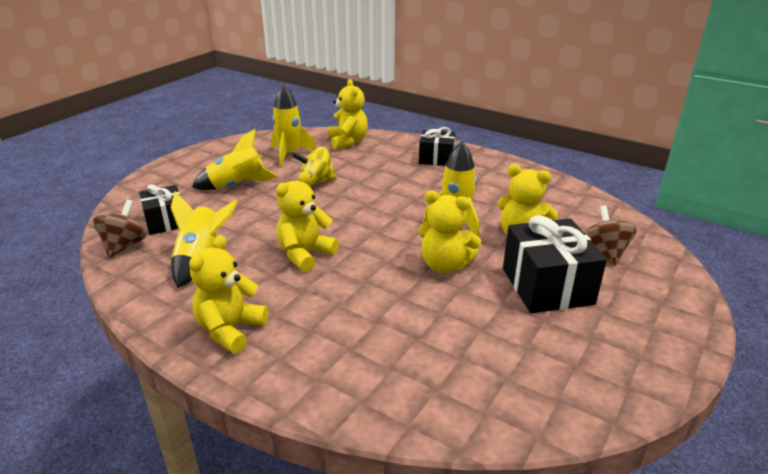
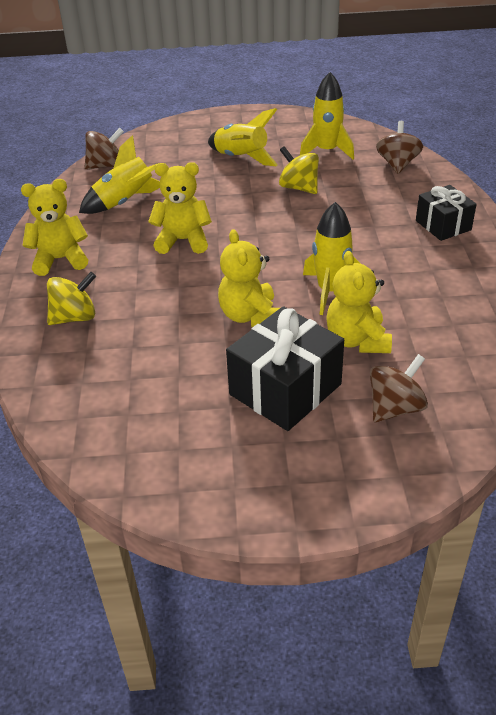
camera: 55 degrees right, 10 degrees up
black gift [139,184,180,235] -> none
yellow teddy bear [328,79,368,150] -> brown spinning top [376,121,423,174]
none -> yellow spinning top [47,272,96,325]

